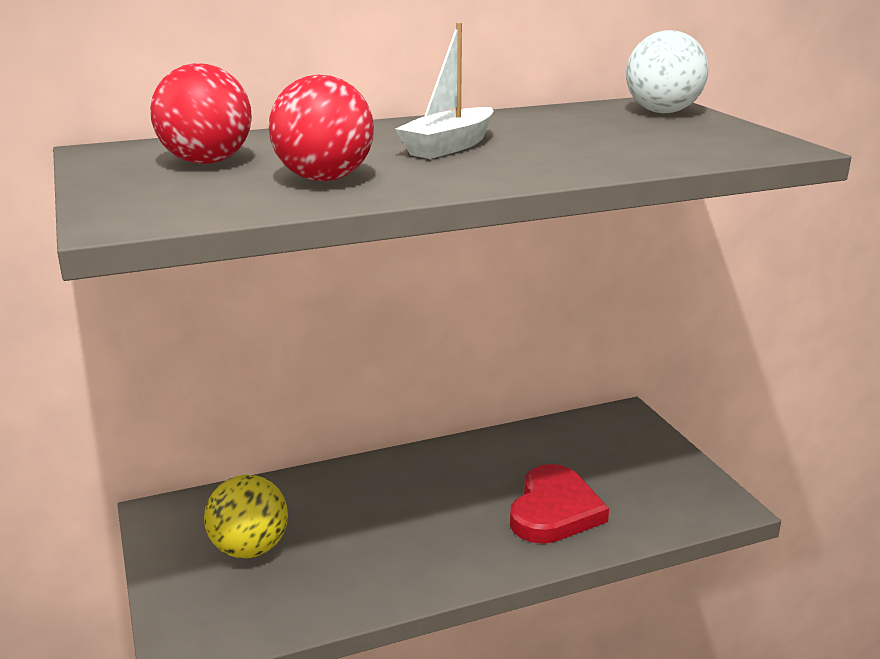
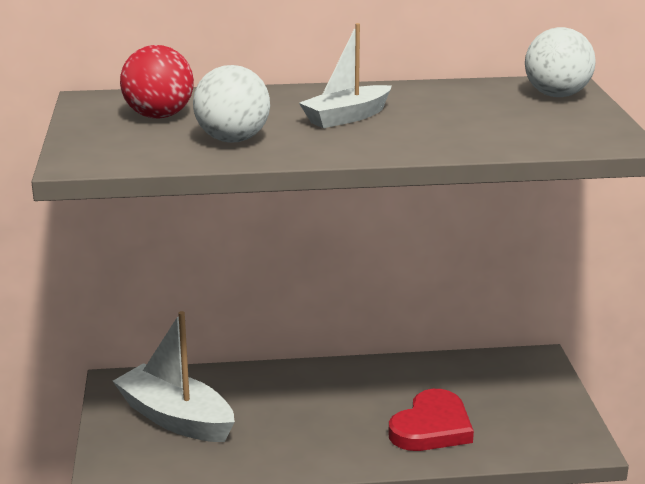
camera: 15 degrees right, 0 degrees up
yellow ball [204,475,288,558] -> white boat [113,311,235,442]
red ball [269,74,374,181] -> white ball [193,65,270,143]

